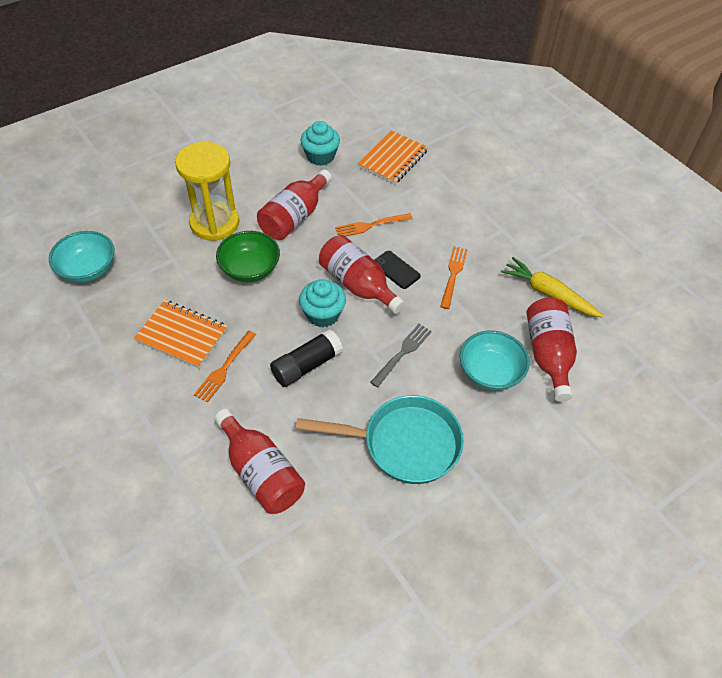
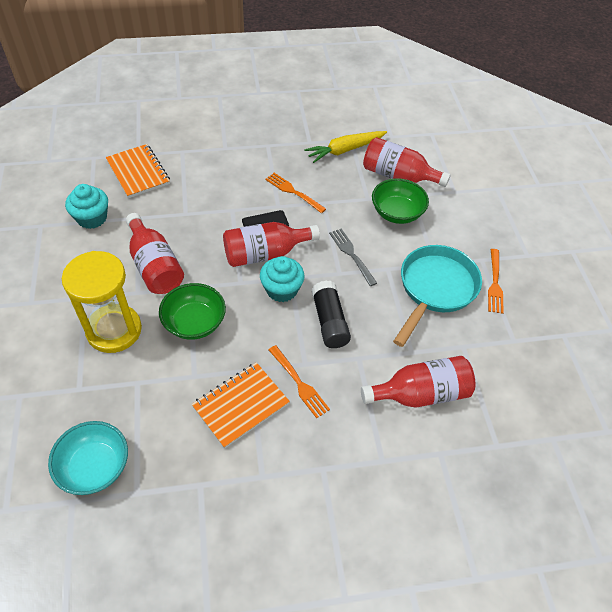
camera: 65 degrees left, 0 degrees up
orange fork [335,213,413,236] -> orange fork moved to [488,249,504,314]
turquoise bowl [460,331,530,391] -> green bowl [372,178,429,224]

